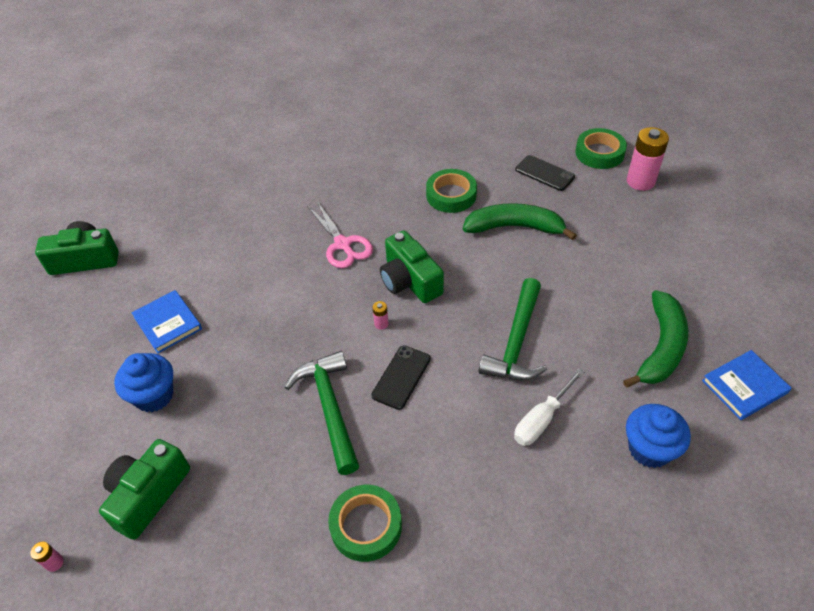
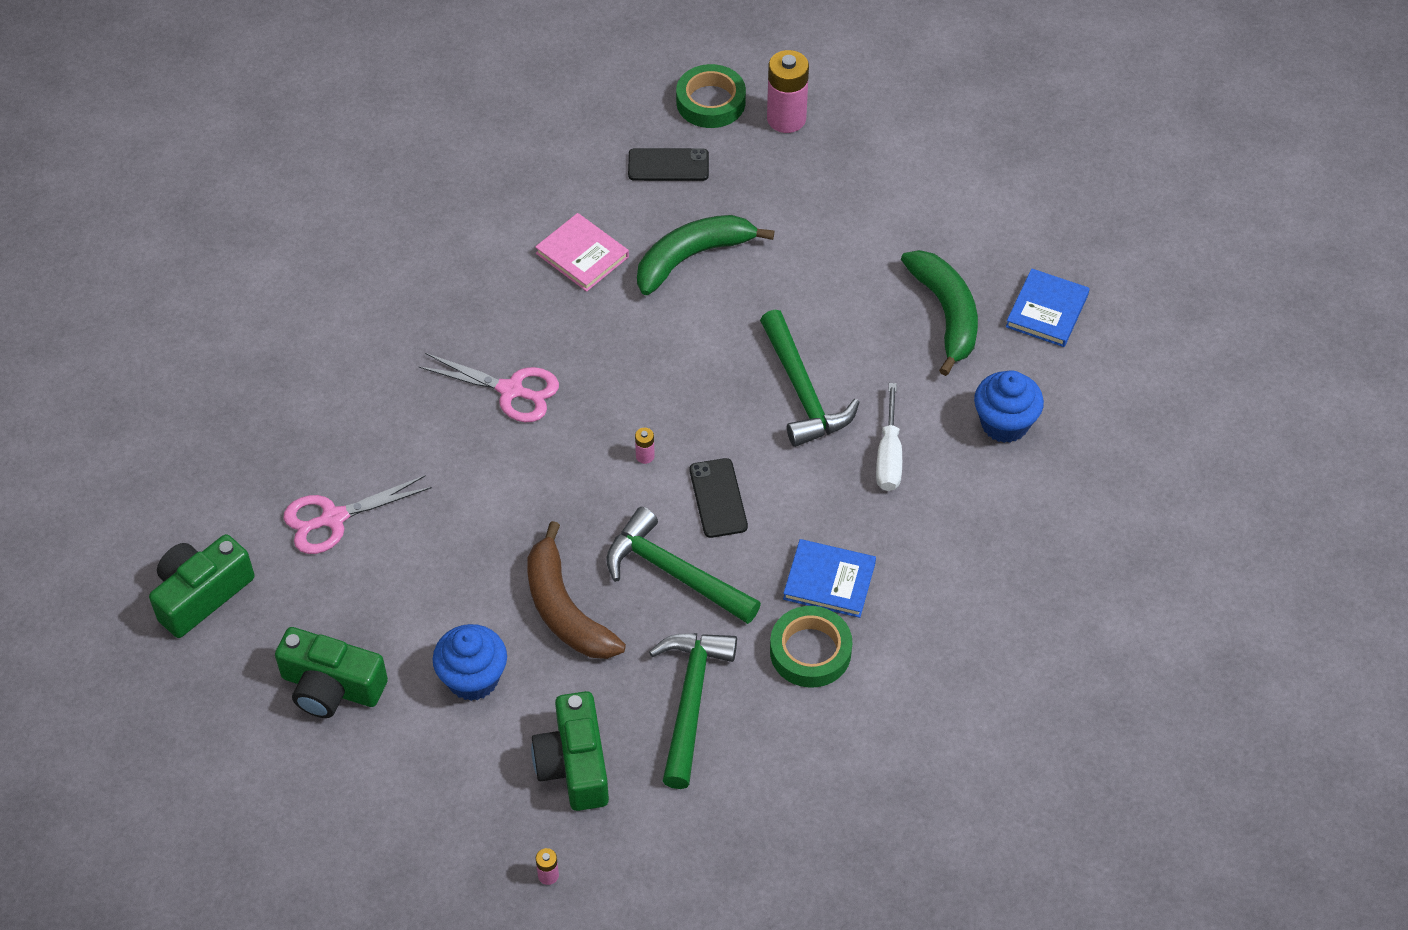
camera: 40 degrees left, 5 degrees up
blue book [132,290,202,354] -> blue book moved to [783,539,876,618]
green camera [380,230,444,303] -> green camera moved to [275,627,388,718]
green tape [426,169,477,213] -> pink book [535,213,629,292]
none -> pink scissors [284,475,432,554]
none -> brown banana [527,521,626,659]
none -> green hammer [649,633,737,789]

